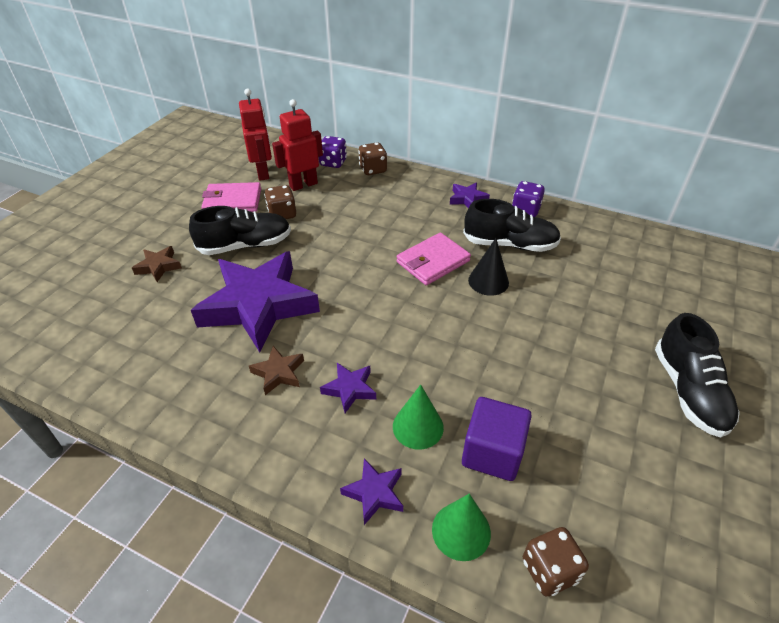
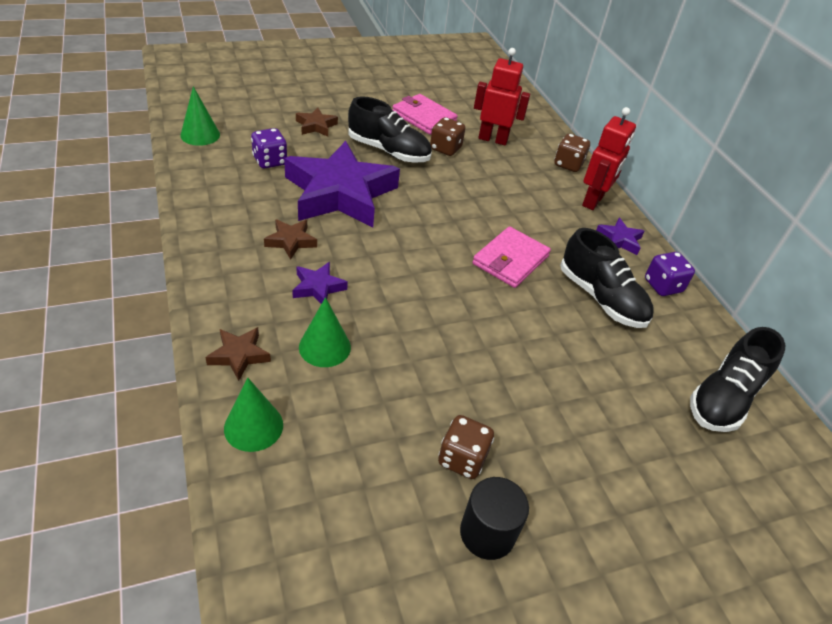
camera: 40 degrees right, 0 degrees up
red robot [239,89,272,181] -> red robot moved to [582,107,636,210]
purple dice [319,136,347,168] -> purple dice moved to [251,128,287,168]
purple star [340,458,403,525] -> brown star [205,327,271,381]
pink wallet [397,232,471,285] -> pink wallet turned 60 degrees counterclockwise [472,226,551,288]
purple cube [462,397,532,481] -> none
black cone [468,238,509,296] -> none
brown dice [523,527,589,597] -> brown dice moved to [438,415,494,479]
black shoe [655,313,740,437] -> black shoe moved to [690,327,785,432]
none -> green cone [180,86,220,146]
none -> black cylinder [460,477,529,560]

